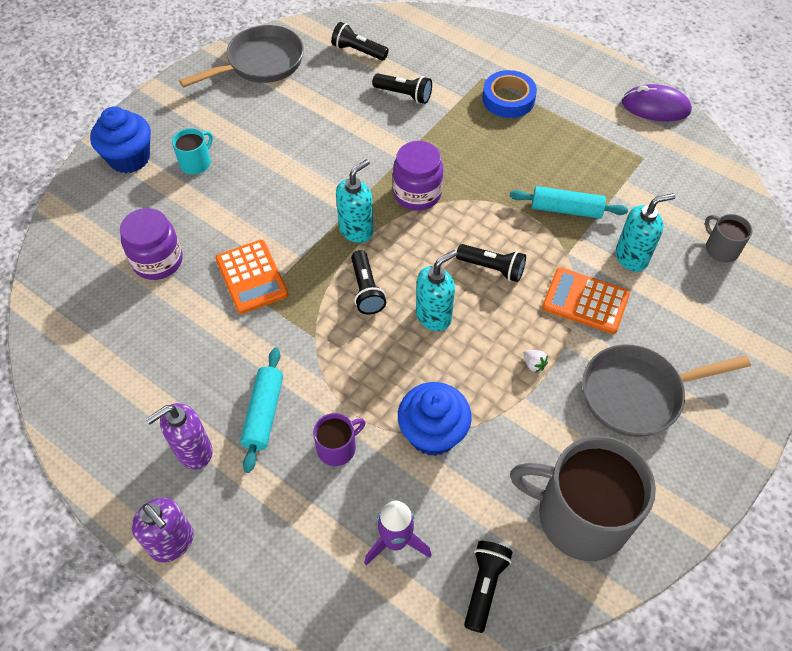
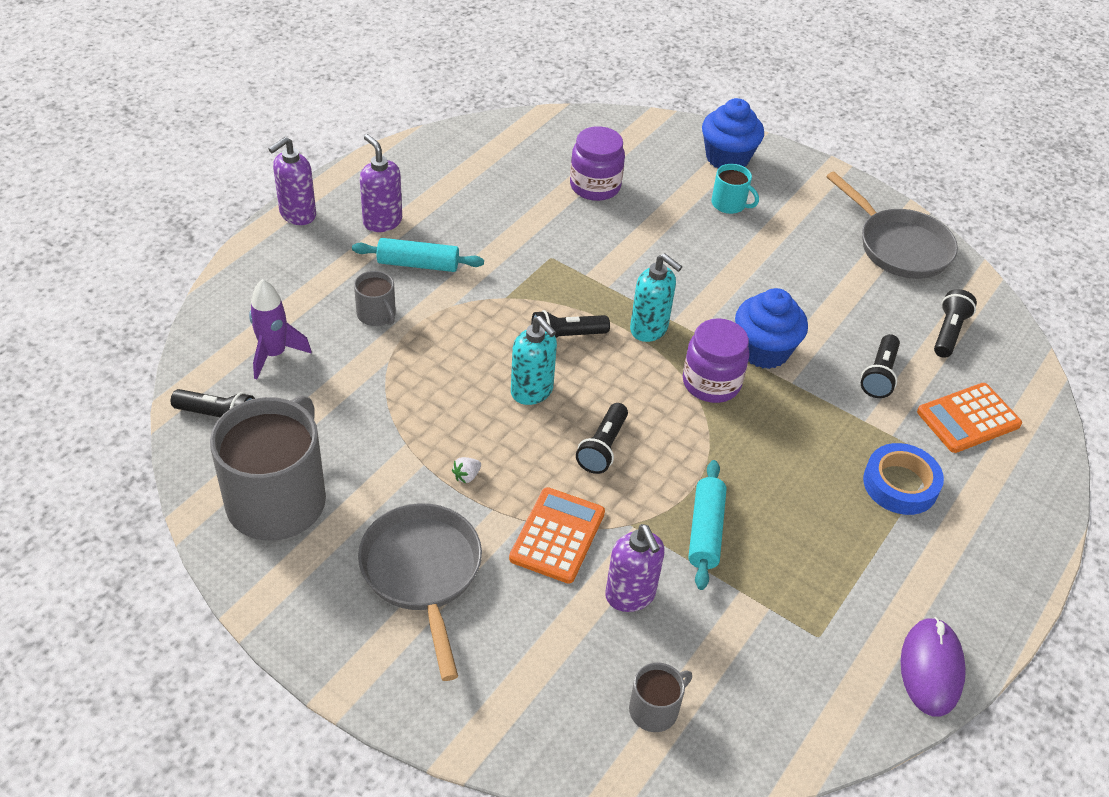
camera: 85 degrees right, 10 degrees down
orange calculator [215,240,288,314] -> orange calculator moved to [917,383,1022,453]
purple mug [313,413,366,466] -> grey mug [354,271,396,326]
blue cupcake [398,382,472,456] -> blue cupcake moved to [735,288,808,369]
turquoise soap dispenser [616,193,675,272] -> purple soap dispenser [605,524,665,612]

